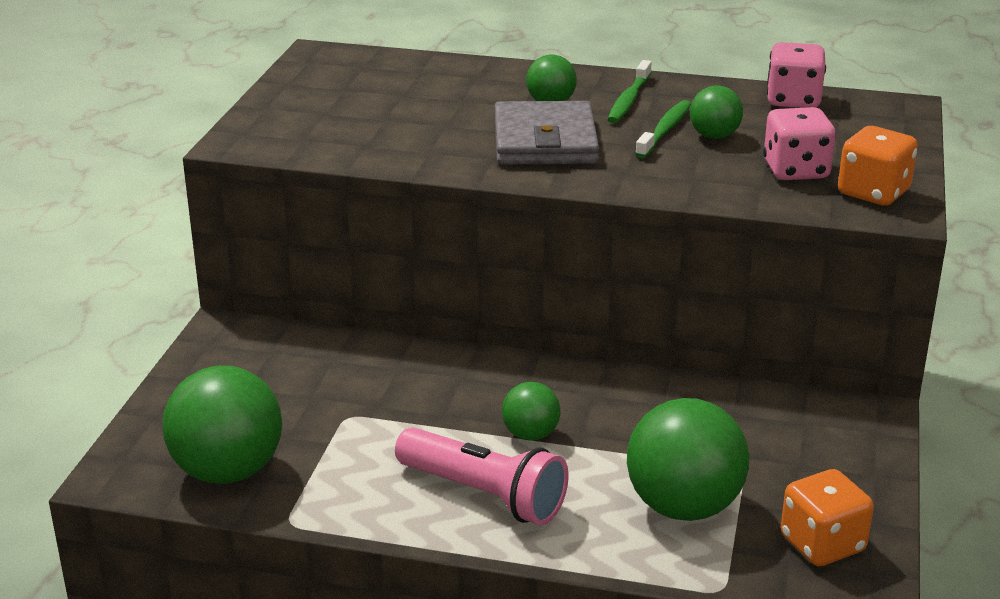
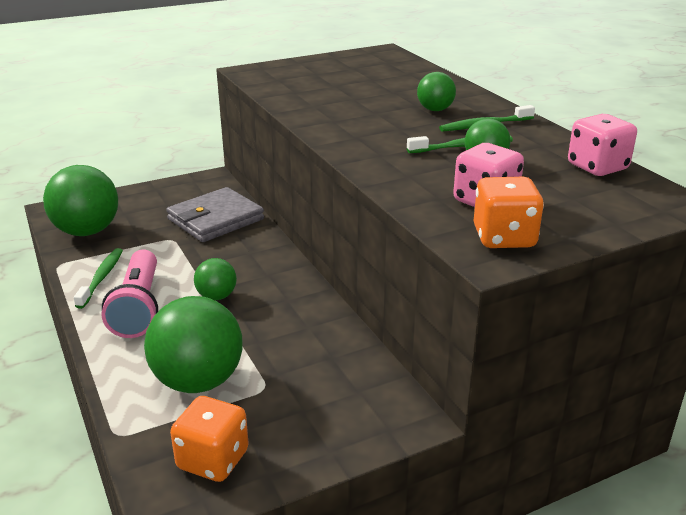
camera: 50 degrees right, 0 degrees up
grey wallet [495,101,599,165] -> grey wallet moved to [166,187,264,242]
none -> green toothbrush [74,248,123,309]

